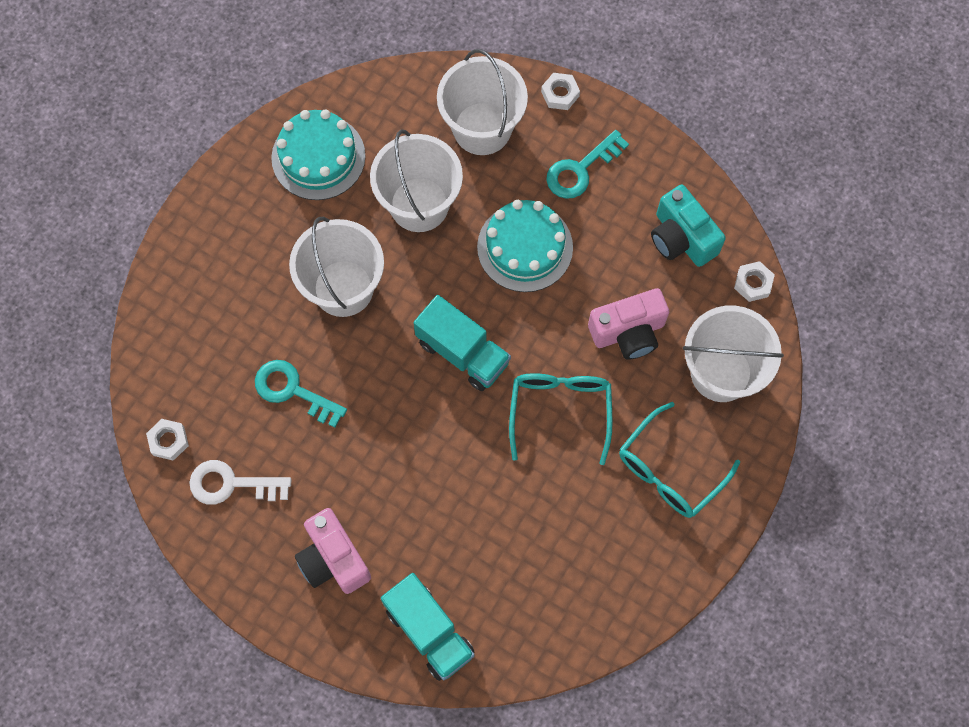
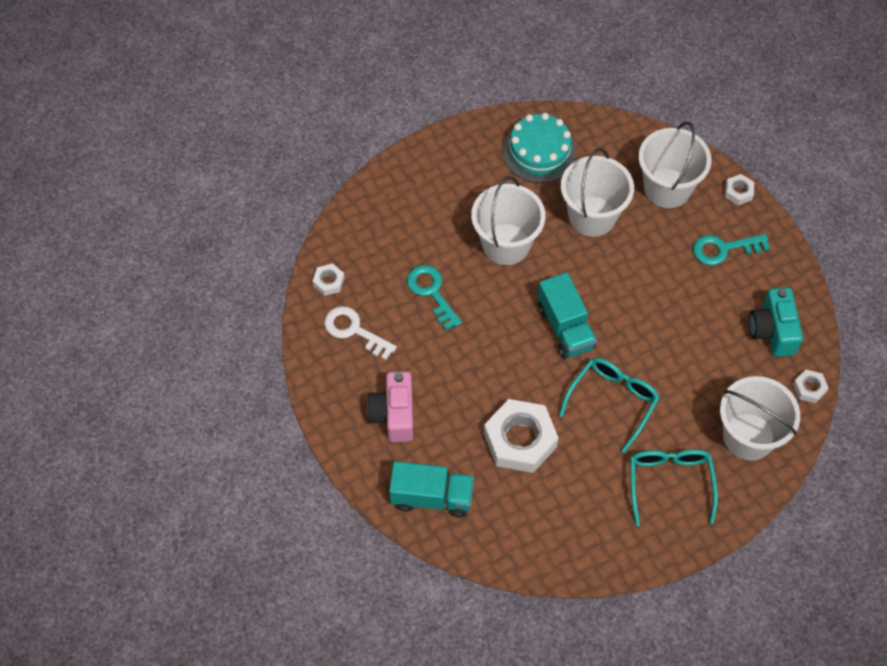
camera: 30 degrees right, 10 degrees down
turquoise truck [381,573,475,681] -> turquoise truck turned 75 degrees counterclockwise [389,461,474,517]
turquoise cake [477,200,573,292] -> none
pink camera [588,288,669,360] -> none
turquoise glasses [619,402,740,518] -> turquoise glasses turned 105 degrees clockwise [630,449,718,526]
none -> white nut [484,399,559,473]

